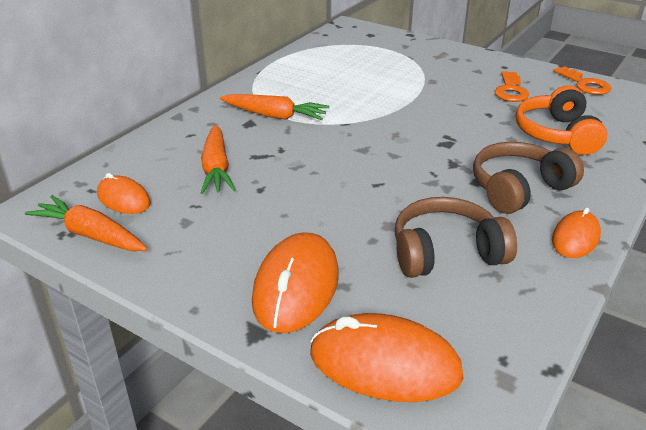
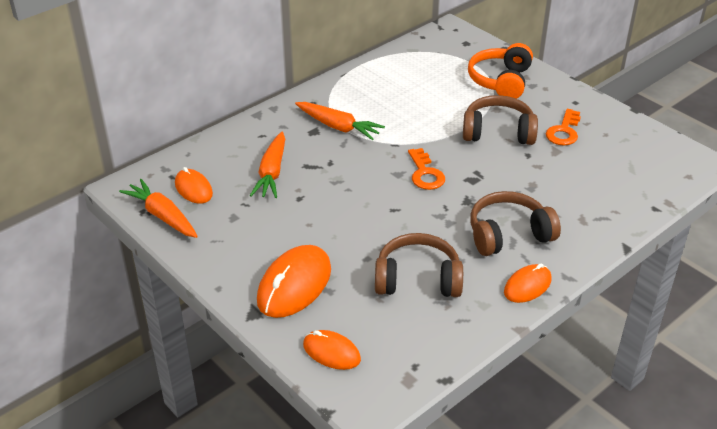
camera: 15 degrees right, 5 degrees up
orange mouse [310,313,464,402] -> orange mouse [303,330,361,370], size x0.59
orange headphones [516,85,607,155] -> orange headphones moved to [468,43,533,99]
orange key [554,66,611,95] -> orange key moved to [408,148,445,190]
none -> brown headphones [463,95,538,145]

